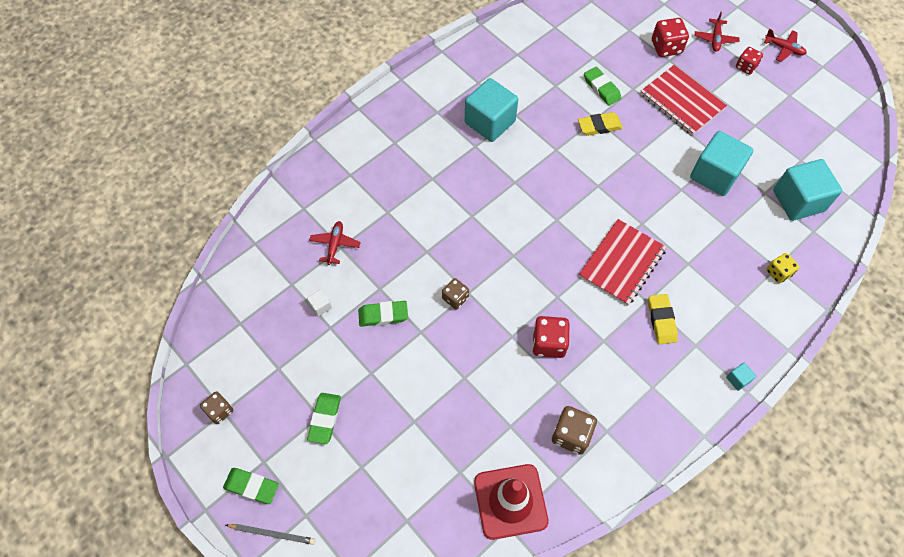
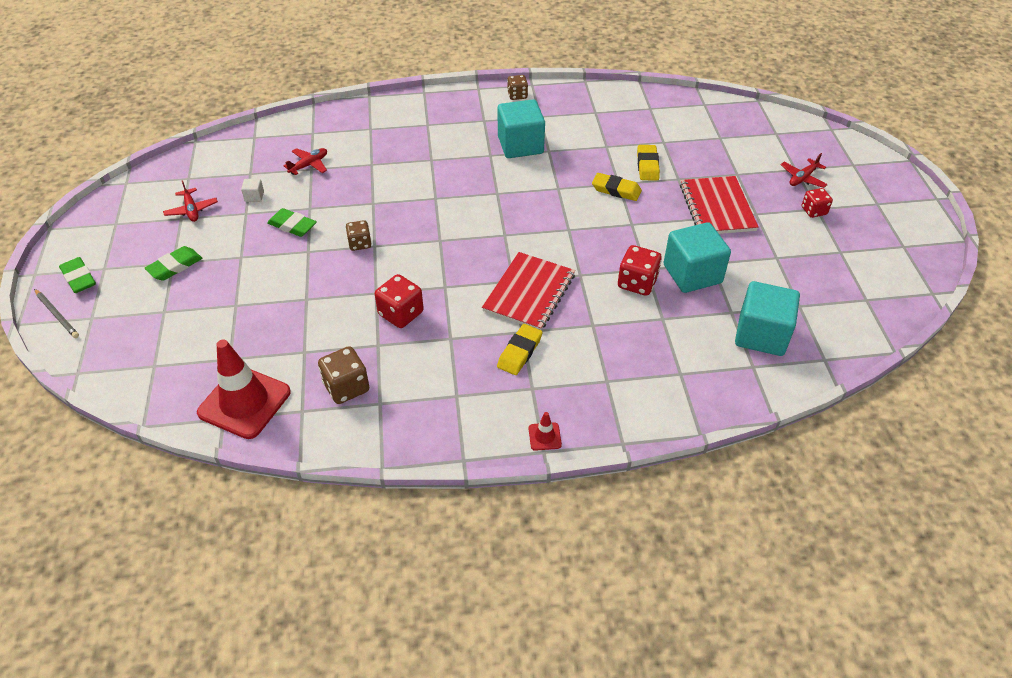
camera: 35 degrees right, 15 degrees down
brown dice [200,391,233,424] -> brown dice moved to [507,75,528,100]
red notebook [579,219,667,306] -> red notebook turned 45 degrees counterclockwise [482,252,575,330]
green eraser [584,66,621,106] -> yellow eraser [637,145,660,181]
red dice [652,18,689,57] -> red dice moved to [618,245,662,296]
turquoise cube [726,363,756,391] -> red traffic cone [528,412,562,451]
red plane [764,29,807,62] -> red plane moved to [163,180,218,222]
yellow dice [766,253,799,283] -> none

